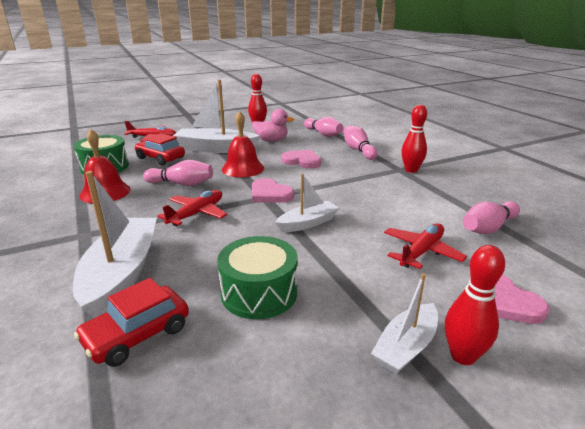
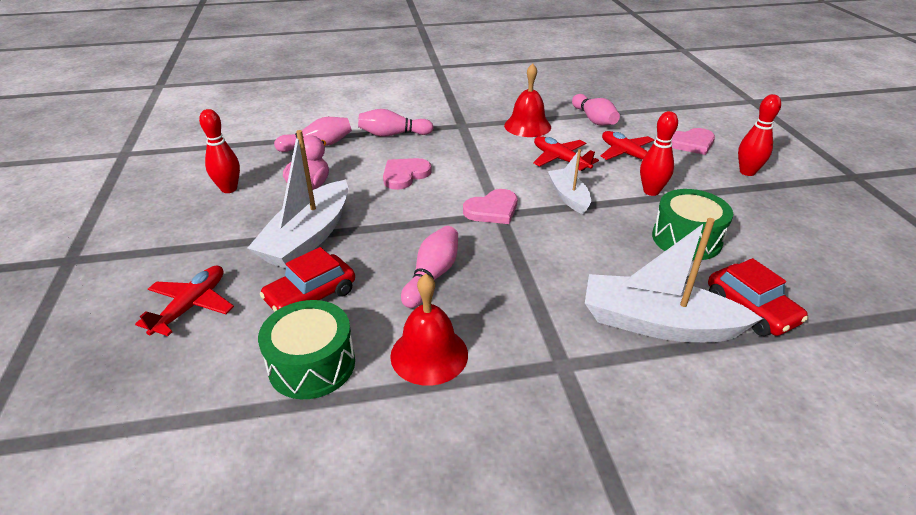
camera: 75 degrees left, 10 degrees up
red plane [157,190,227,226] -> red plane moved to [533,136,599,171]
red bell [222,111,264,177] -> red bell moved to [504,63,551,137]
white boat [371,273,438,374] -> none
red bowling pin [401,105,427,173] -> red bowling pin moved to [640,111,678,196]

